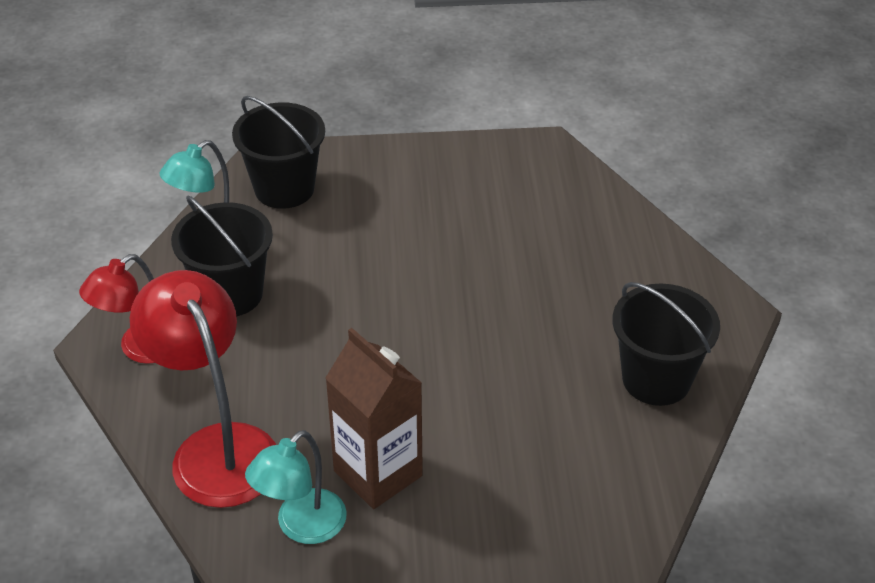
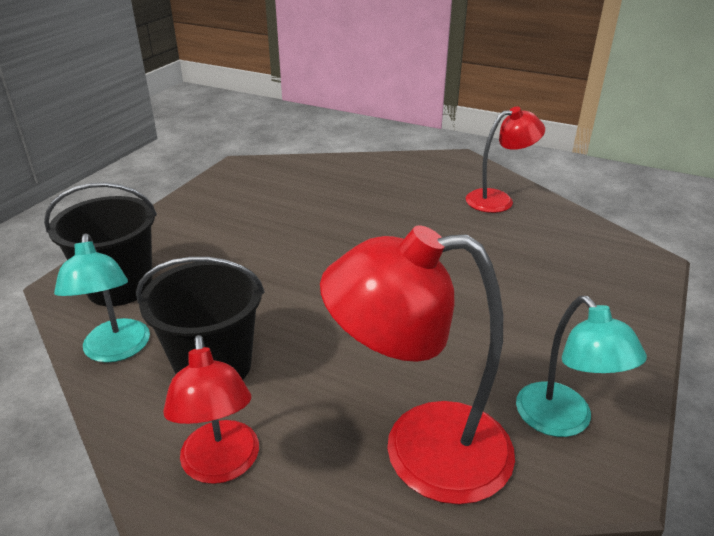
camera: 60 degrees left, 10 degrees down
brown carton [325,328,423,509] -> none
black bucket [612,282,720,406] -> red lamp [466,106,545,213]

